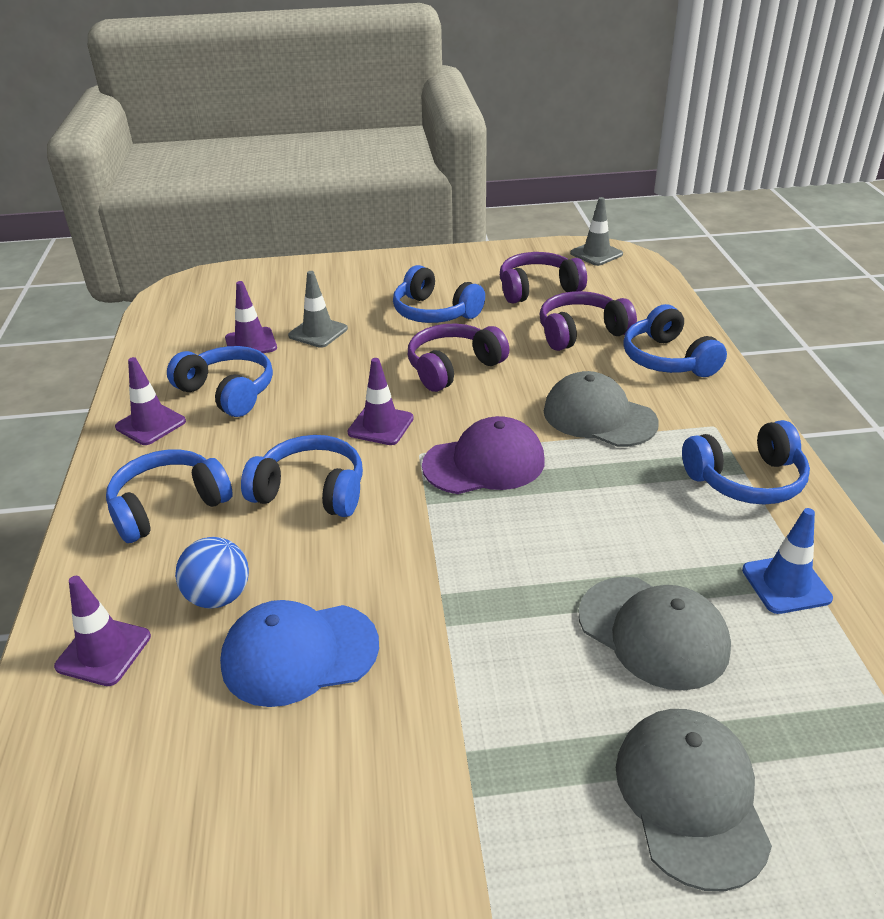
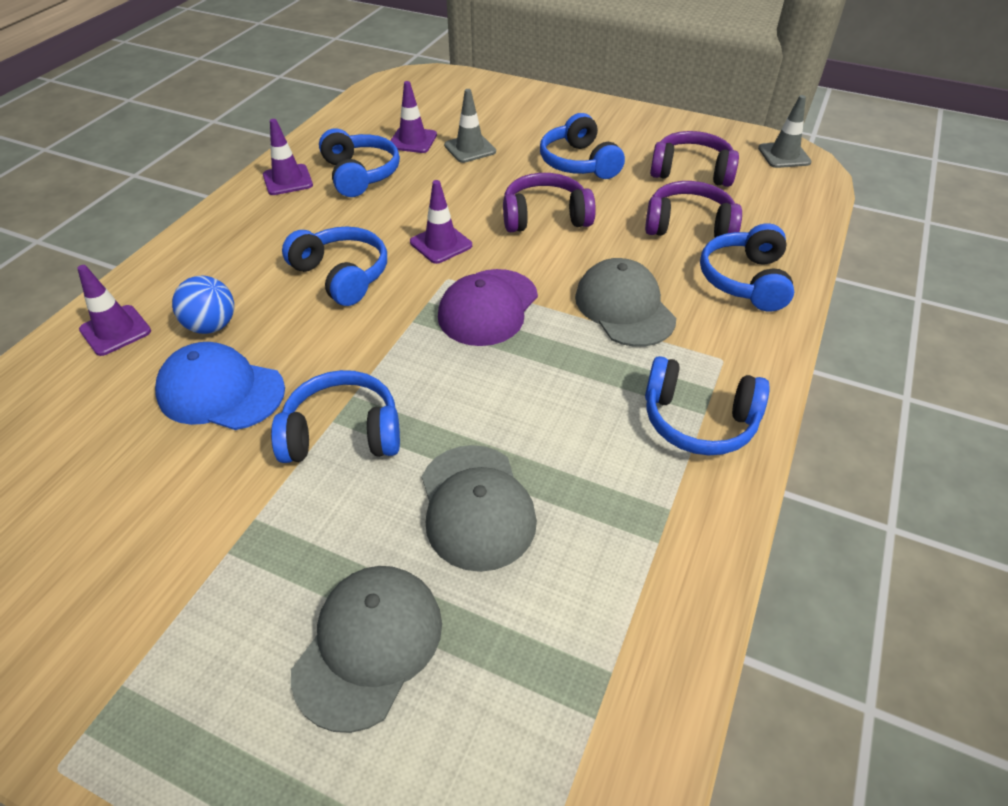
camera: 30 degrees right, 10 degrees up
blue headphones [106,449,233,543] -> blue headphones moved to [271,370,400,463]
purple cap [422,416,545,494] -> purple cap turned 105 degrees clockwise [438,269,538,346]
blue traffic cone [742,508,833,614] -> none

